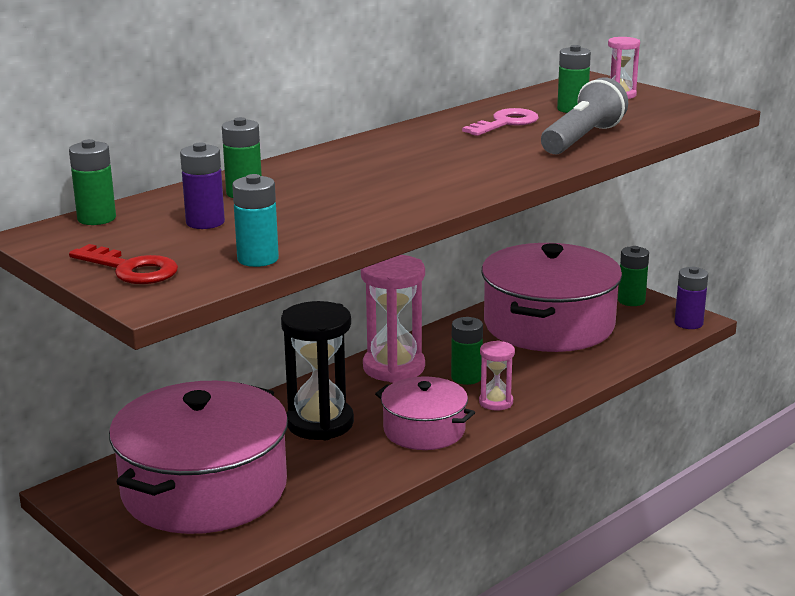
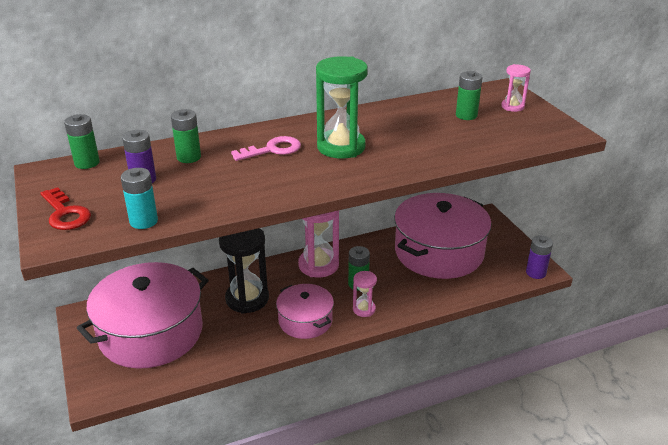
camera: 20 degrees right, 10 degrees up
pink key [462,108,539,136] -> pink key moved to [231,136,301,161]
grey flashlight [541,77,628,154] -> none
green battery [618,246,649,306] -> none
none -> green hourglass [316,56,368,159]

